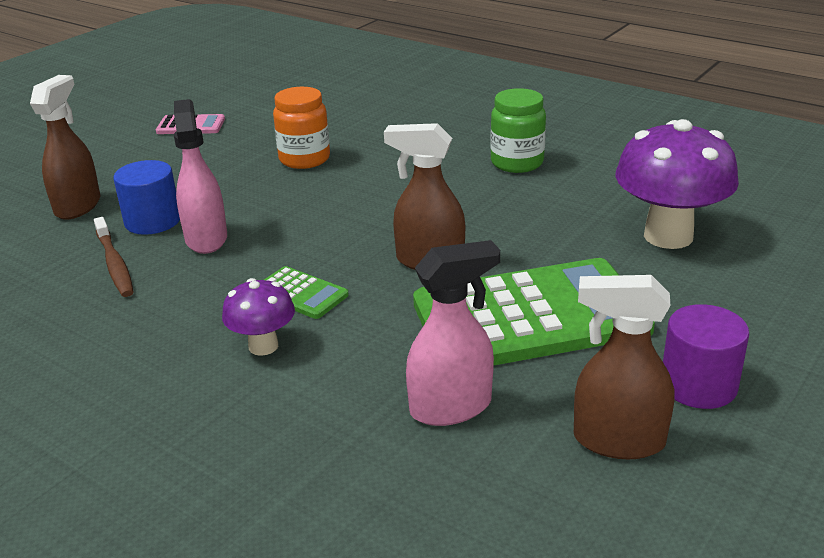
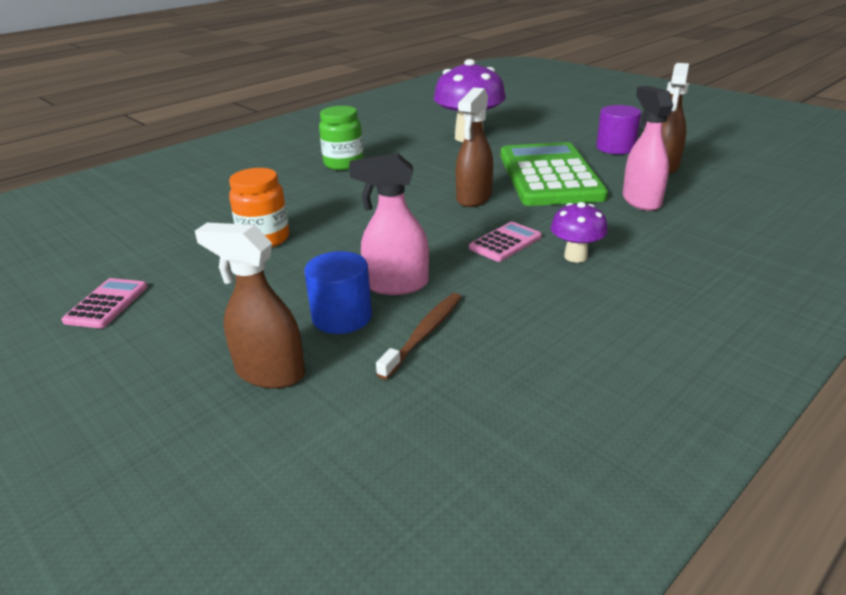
camera: 80 degrees left, 0 degrees up
brown toothbrush [94,217,134,297] -> brown toothbrush turned 45 degrees counterclockwise [376,293,461,380]
green calculator [264,266,349,319] -> pink calculator [469,222,542,262]

